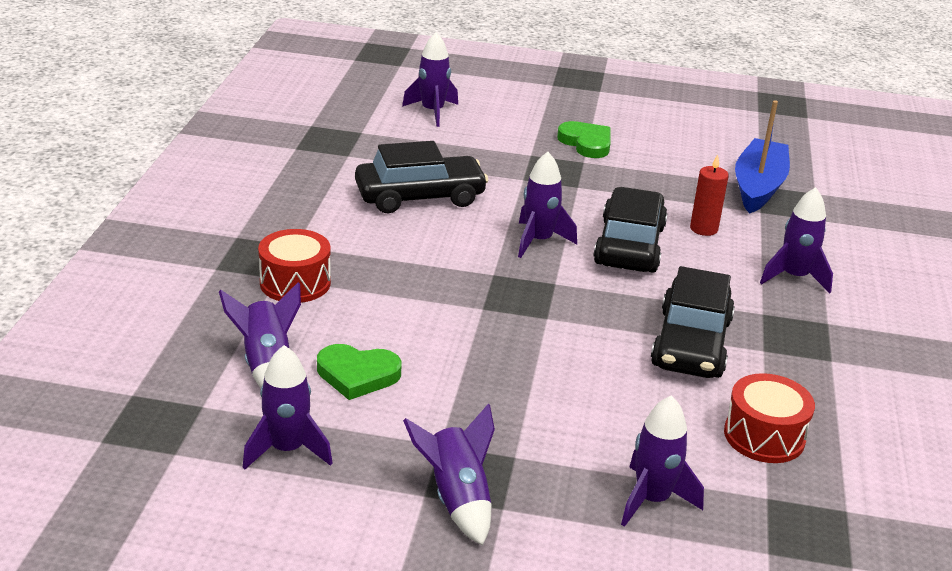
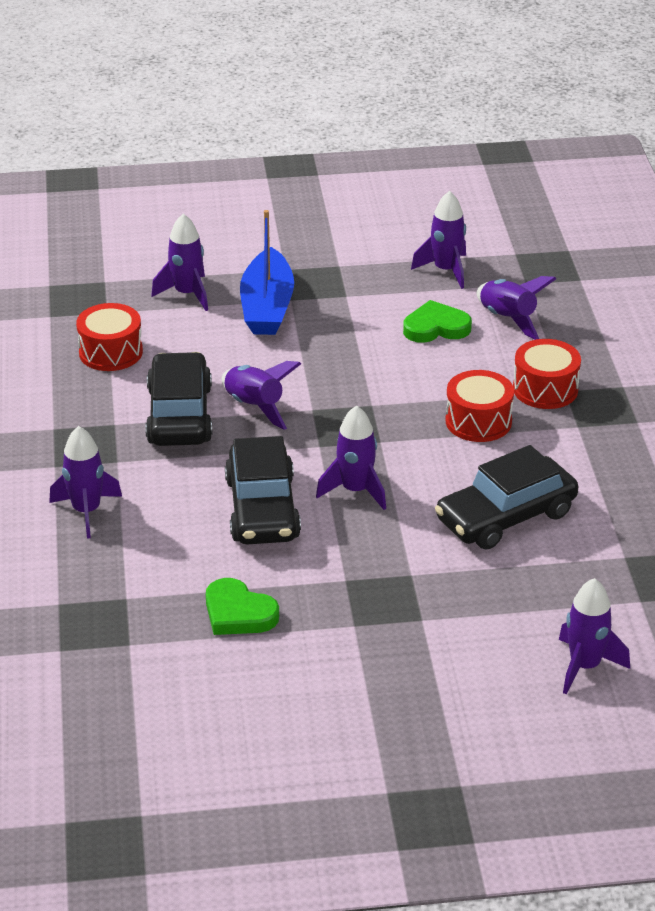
camera: 165 degrees right, 5 degrees up
purple rocket [403,403,495,546] -> purple rocket moved to [221,361,301,430]
green heart [557,121,611,158] -> green heart moved to [206,578,279,635]
red candle [690,154,729,236] -> none
blue boat [735,100,790,214] -> blue boat moved to [240,210,294,335]
none -> red drum [445,370,514,442]

